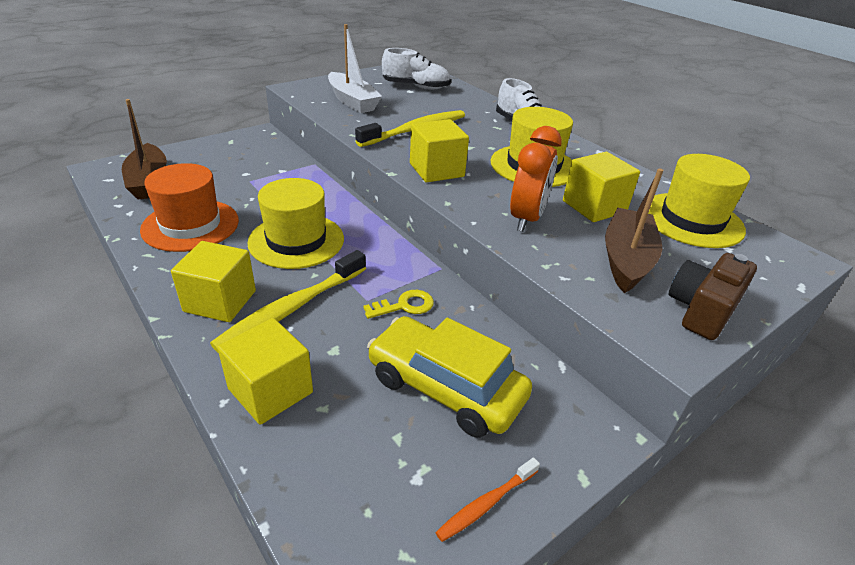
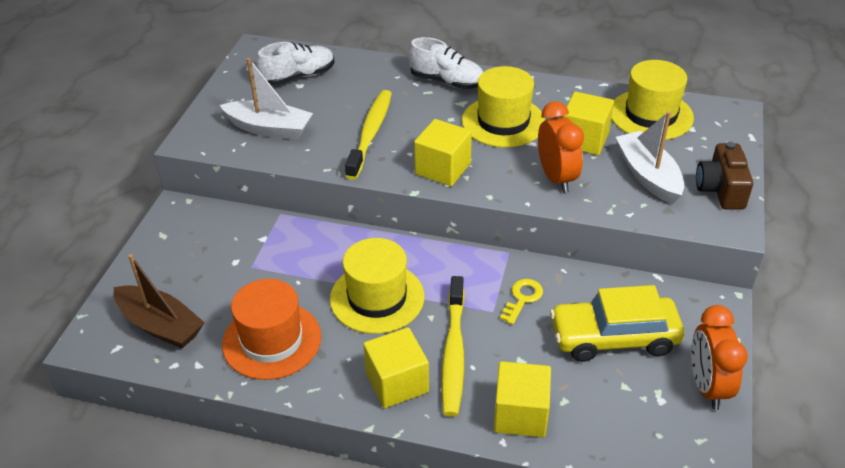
camera: 35 degrees left, 5 degrees up
orange toothbrush [435,457,540,542] -> orange clock [691,305,748,410]
brown boat [605,168,663,293] -> white boat [615,111,684,204]

